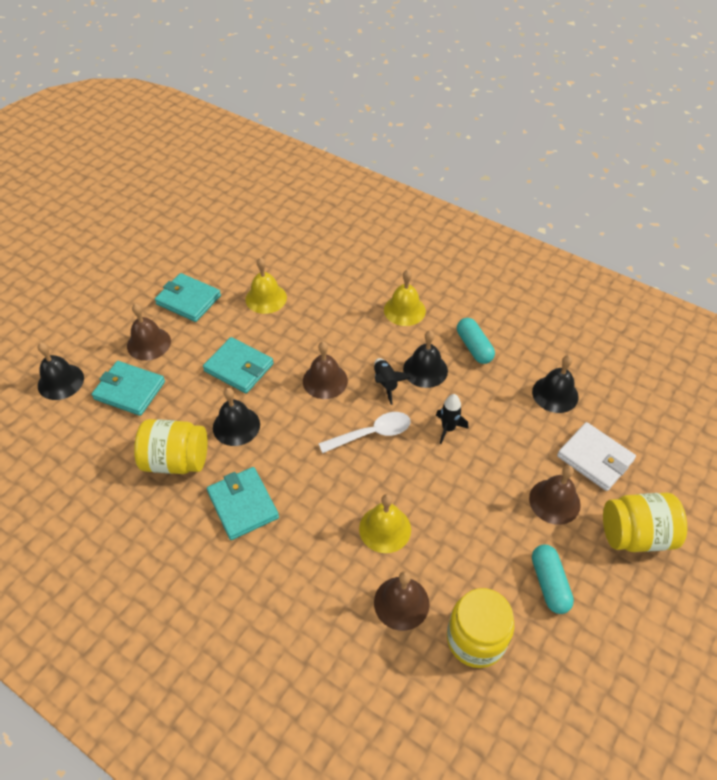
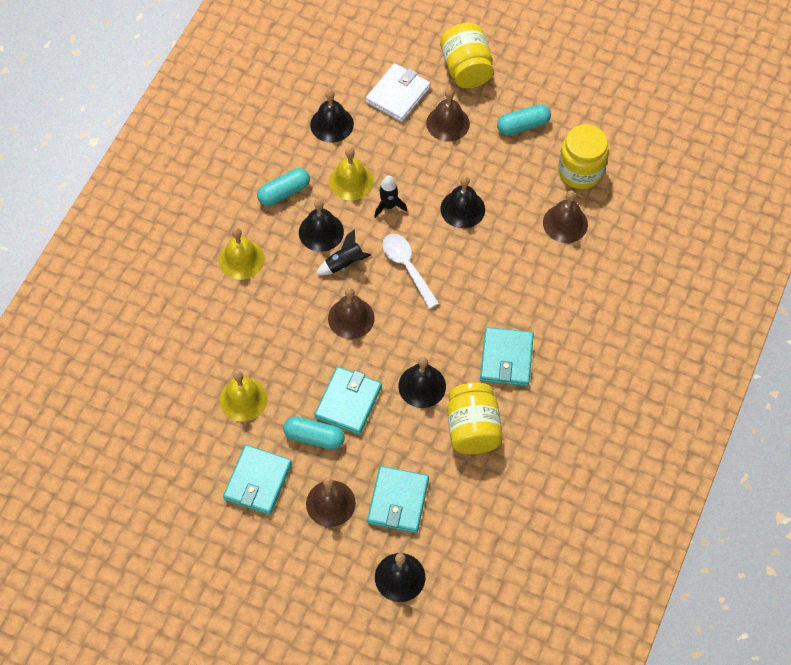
camera: 100 degrees left, 10 degrees up
turquoise wallet [207,467,279,540] -> turquoise wallet turned 45 degrees counterclockwise [480,327,534,386]
yellow bell [359,494,411,553] -> yellow bell moved to [329,148,373,200]
none -> turquoise capsule [283,416,345,450]
none -> black bell [440,176,485,228]

